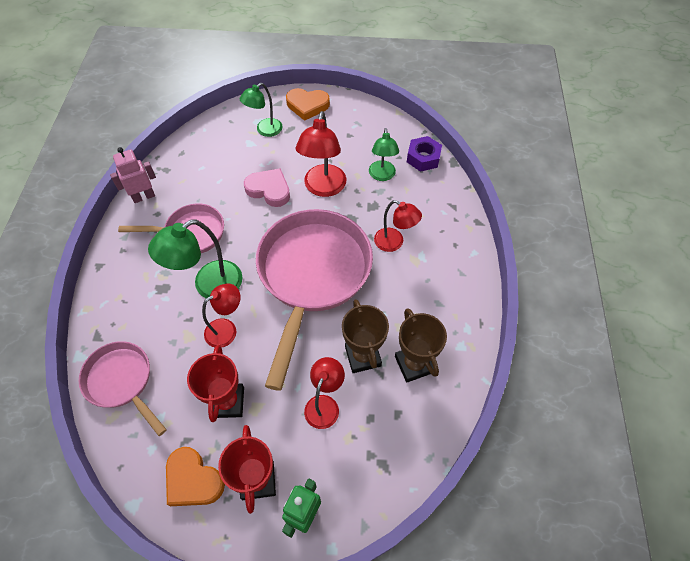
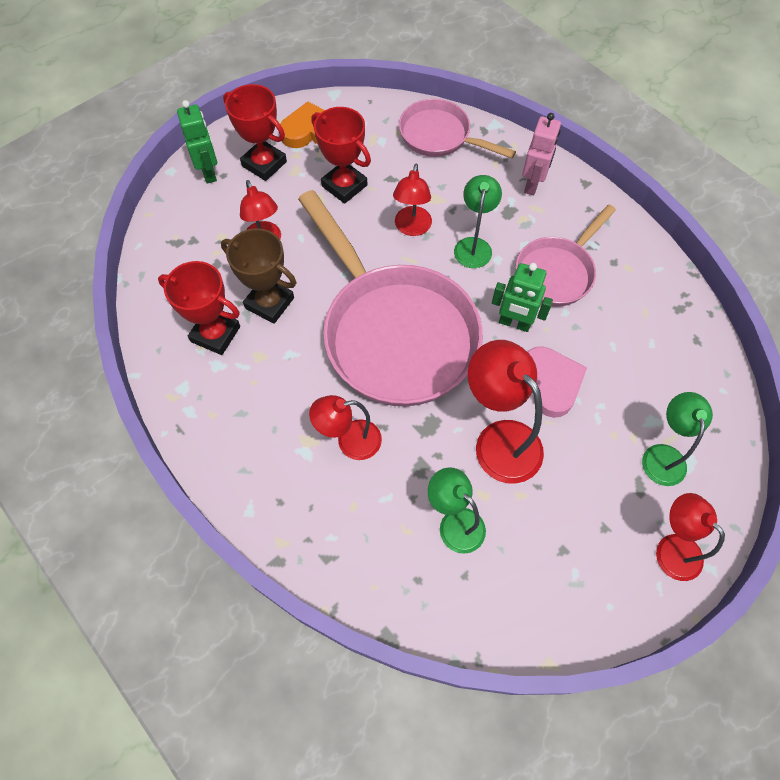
camera: 135 degrees right, 5 degrees up
pink pan [79,341,167,436] -> pink pan turned 150 degrees counterclockwise [399,99,516,159]
pink robot [110,147,156,203] -> pink robot moved to [522,113,561,195]
green lamp [148,220,242,298] -> green lamp [454,175,502,268], size x0.65
pink heart [244,168,290,207] -> pink heart turned 90 degrees counterclockwise [527,346,587,418]
orange heart [286,88,330,121] -> red lamp [656,493,725,581]
brown trophy [395,308,447,382] -> red trophy [158,261,240,355]
purple nut [407,136,442,172] -> none
none -> green robot [492,263,553,332]

